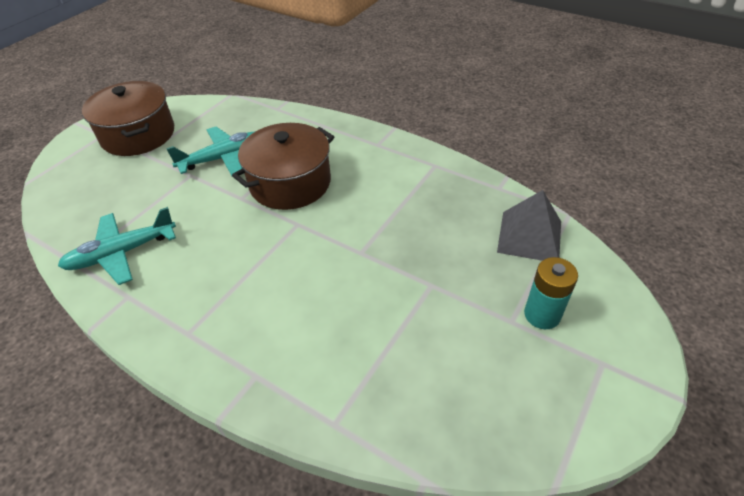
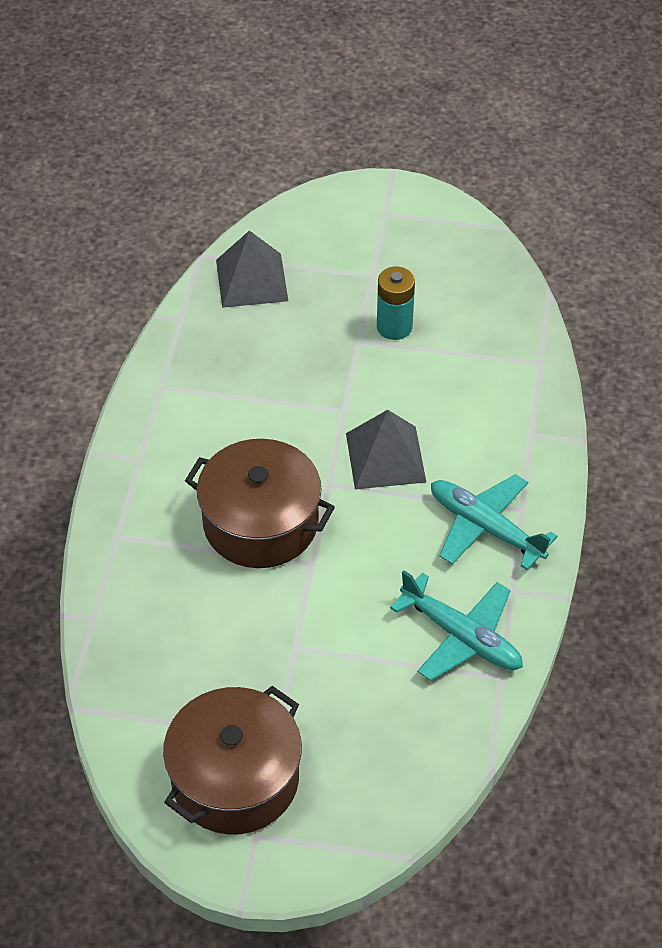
camera: 115 degrees left, 5 degrees up
turquoise plane [166,127,254,177] -> turquoise plane moved to [431,474,558,570]
turquoise battery [524,257,578,329] -> turquoise battery moved to [377,267,415,340]
none -> grey pyramid [346,410,426,489]

